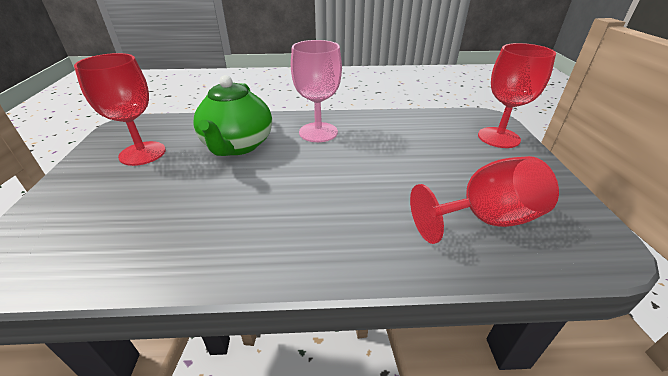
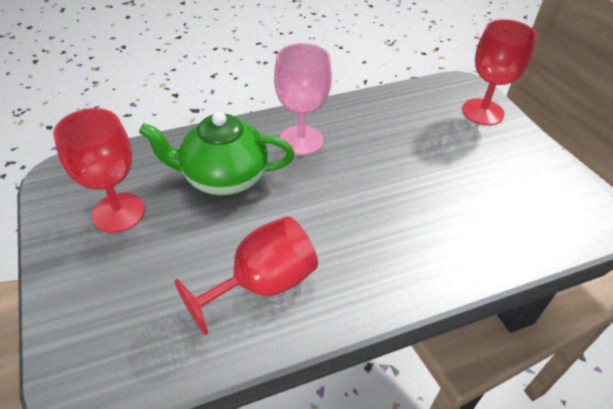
camera: 20 degrees left, 10 degrees up
green teapot [193,75,272,156] -> green teapot turned 105 degrees clockwise [139,112,295,196]
red goblet [410,156,559,244] -> red goblet moved to [174,216,318,335]

